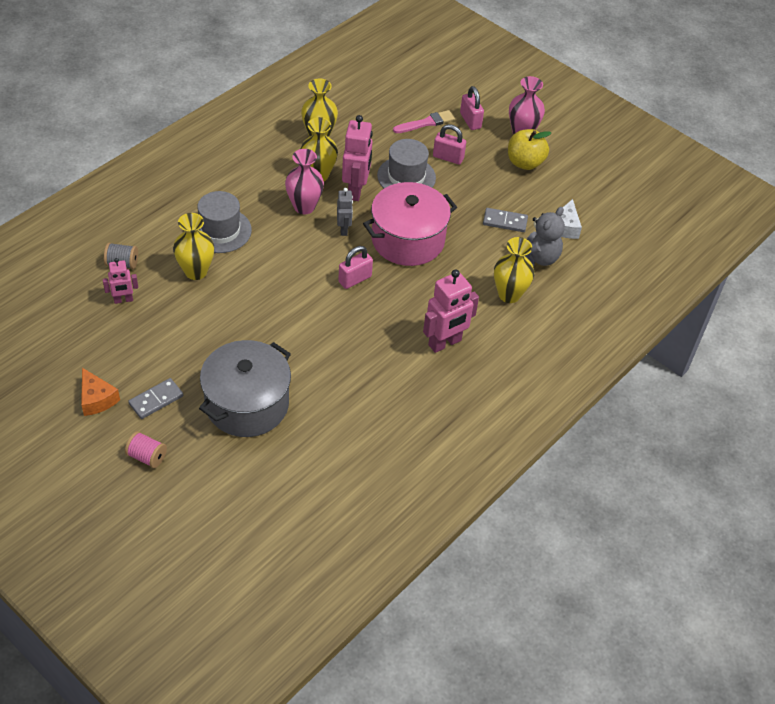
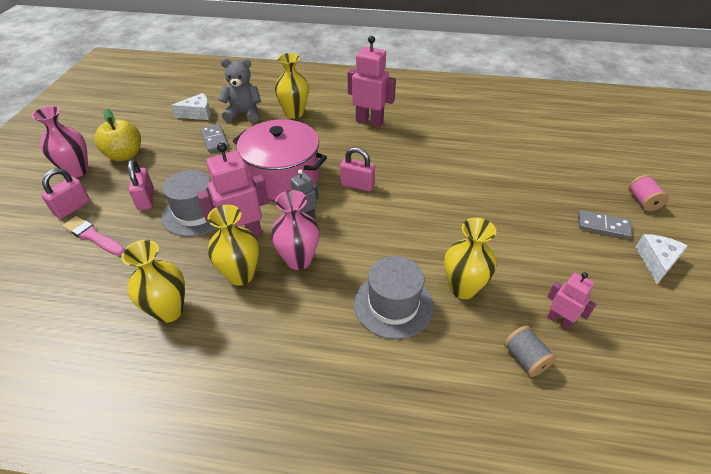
camera: 120 degrees left, 5 degrees down
orange cheese [81,368,120,416] -> white cheese [635,234,688,284]
grey pot [199,340,291,437] -> none

